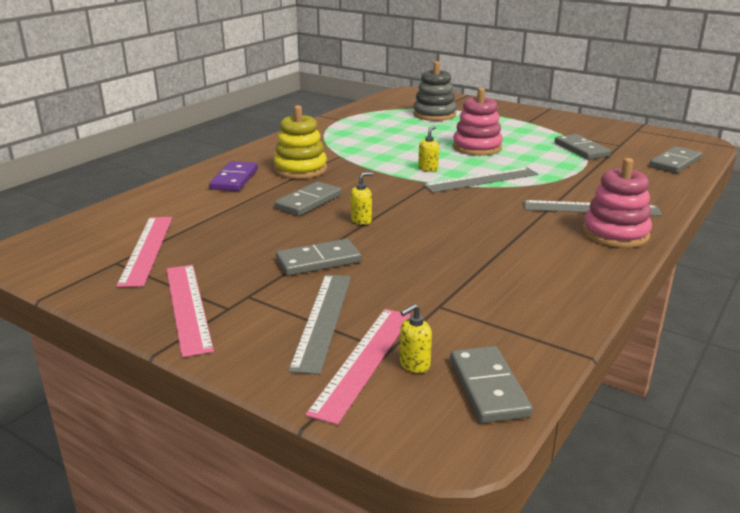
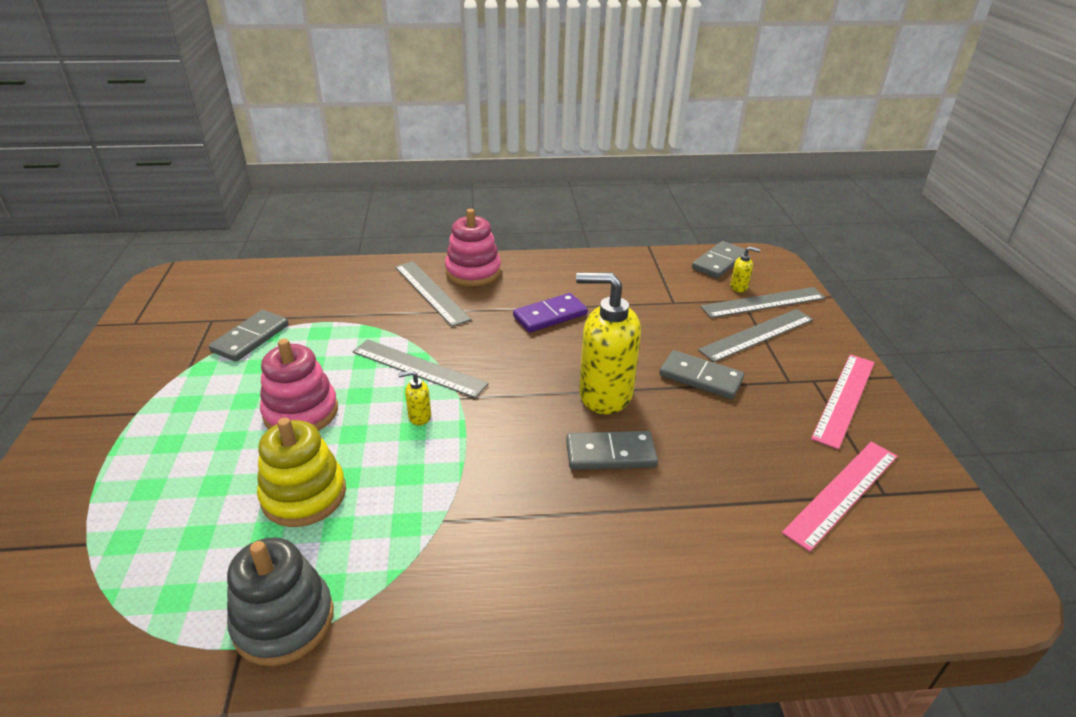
camera: 130 degrees left, 10 degrees up
purple domino [209,161,258,191] -> purple domino moved to [513,293,588,333]
yellow stacking toy [274,105,327,179] -> yellow stacking toy moved to [257,418,346,527]
pink ruler [305,309,411,425] -> grey ruler [701,287,825,318]
yellow soap dispenser [350,172,373,225] -> yellow soap dispenser [576,272,641,414], size x2.45
grey stacking toy [413,61,457,121] -> grey stacking toy moved to [227,537,334,666]
grey domino [650,146,702,173] -> none

